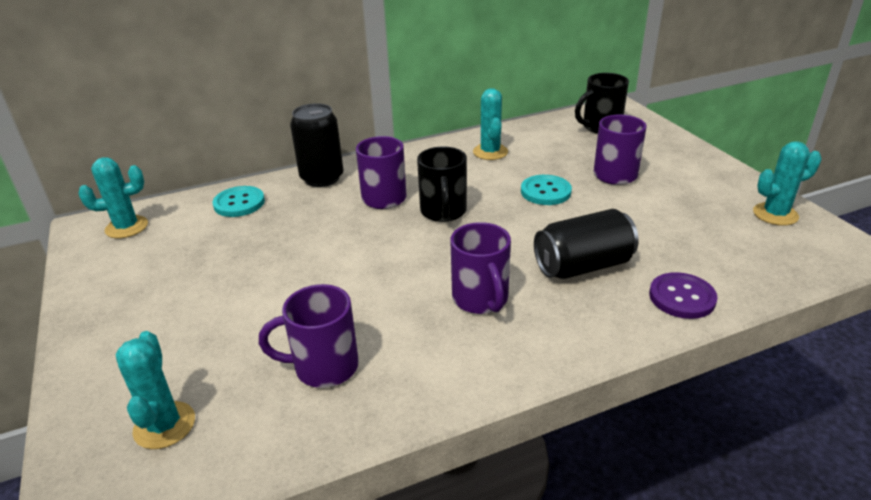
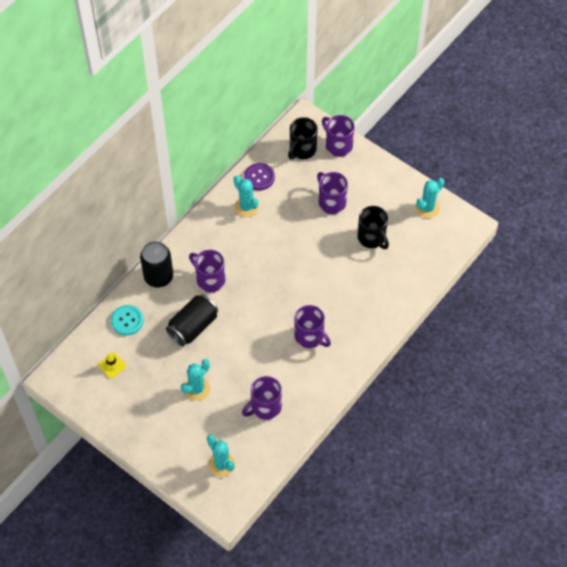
camera: 30 degrees left, 25 degrees up
turquoise cactus [78,157,148,238] -> turquoise cactus moved to [181,359,210,401]
black mug [417,146,467,222] -> black mug moved to [357,206,389,249]
turquoise button [521,175,572,205] -> none
black can [534,209,639,279] -> black can moved to [166,295,218,346]
purple button [649,272,717,319] -> purple button moved to [244,163,275,190]
none -> yellow traffic cone [98,353,127,379]
none -> purple mug [322,115,355,157]

